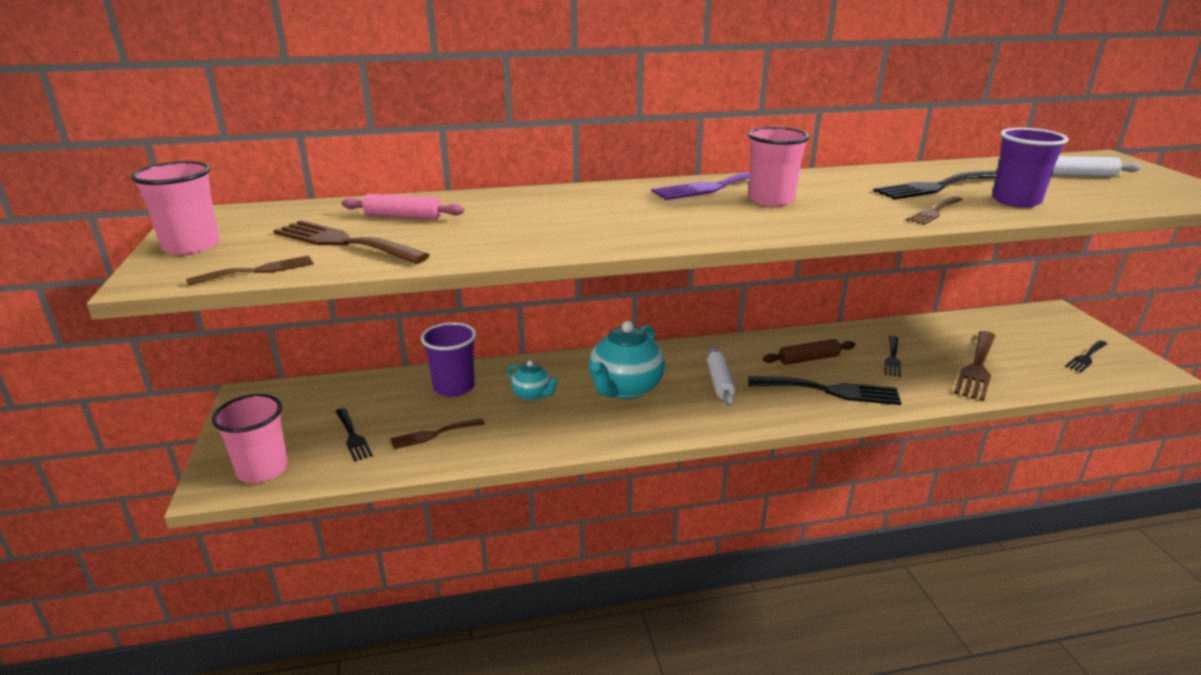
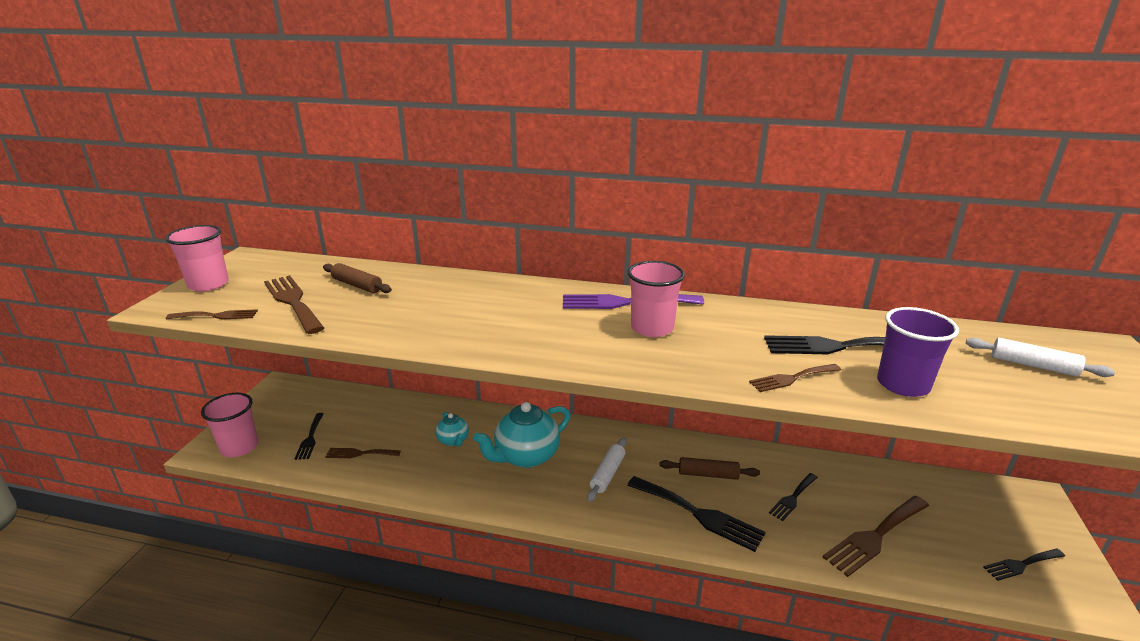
camera: 25 degrees right, 0 degrees up
pink rolling pin [342,194,464,220] -> brown rolling pin [323,263,392,293]
purple cup [421,322,476,397] -> none

